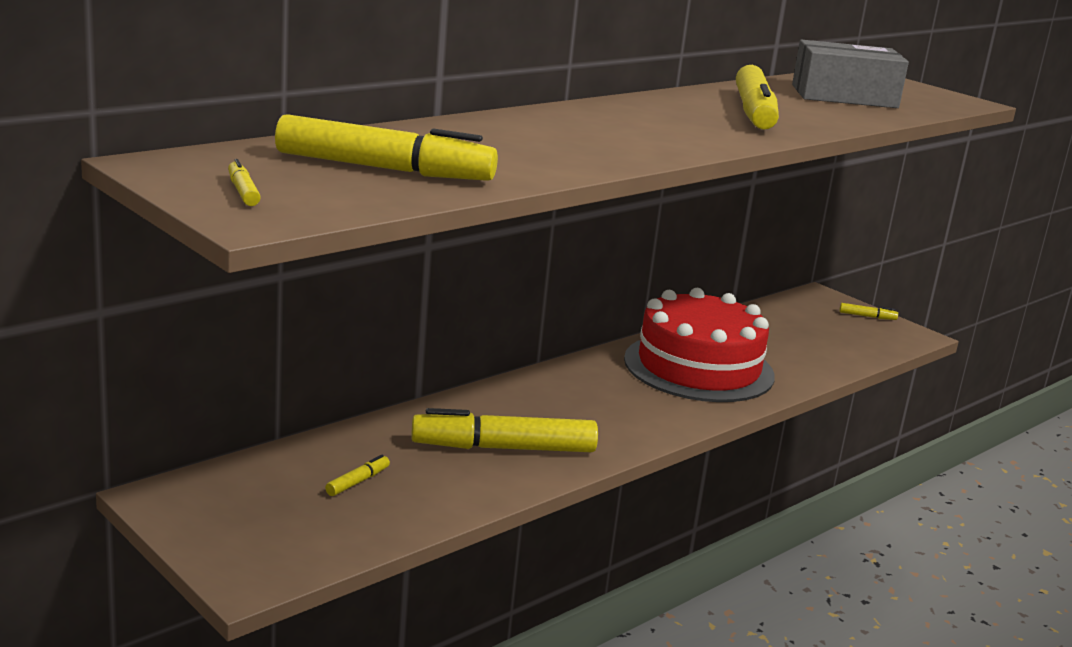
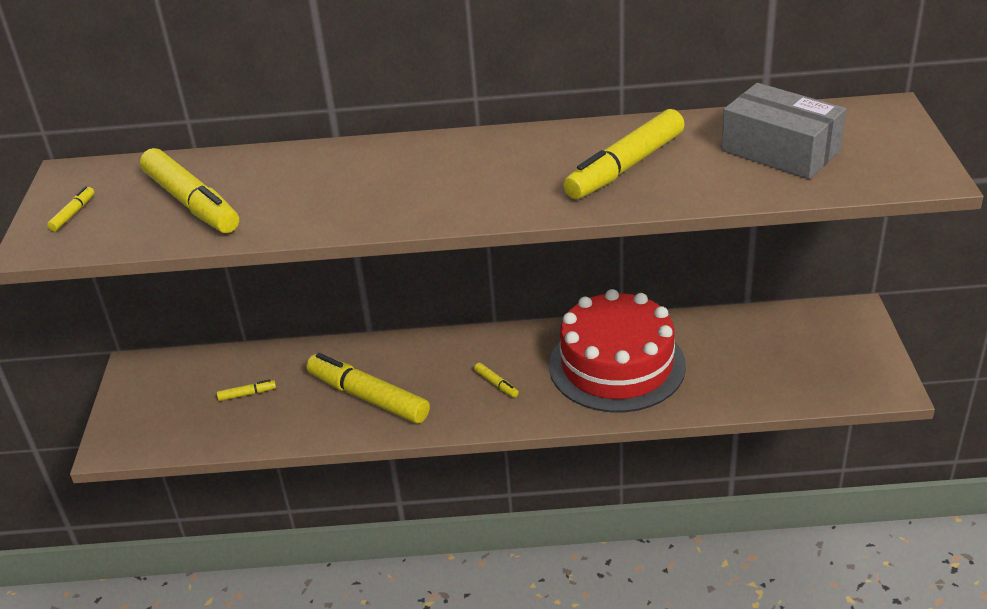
camera: 45 degrees right, 15 degrees up
yellow marker [839,303,898,320] -> yellow marker moved to [474,363,519,398]

